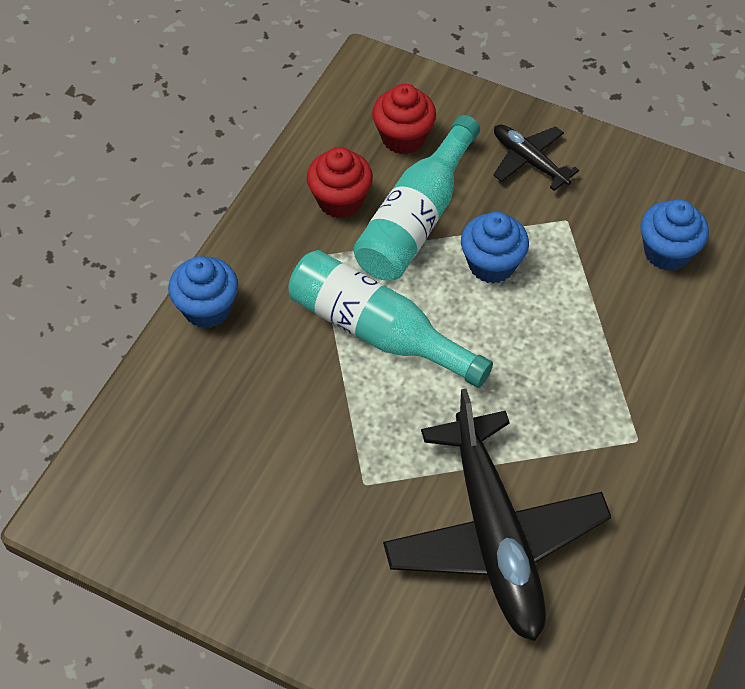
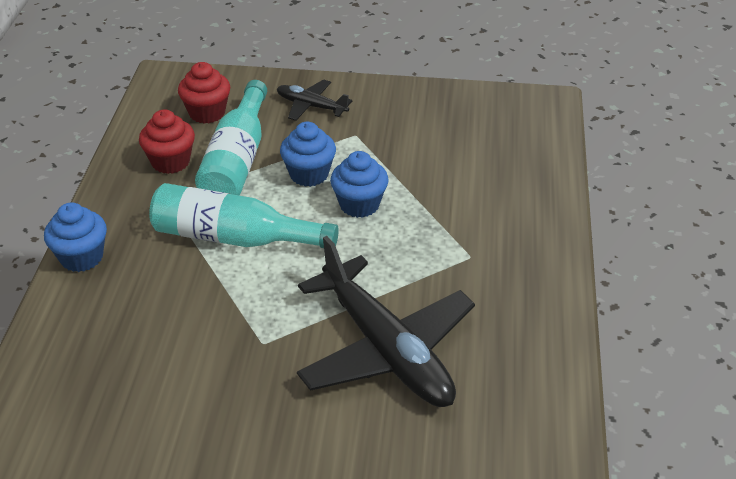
camera: 20 degrees left, 15 degrees down
blue cupcake [640,199,709,271] -> blue cupcake moved to [330,151,389,218]

